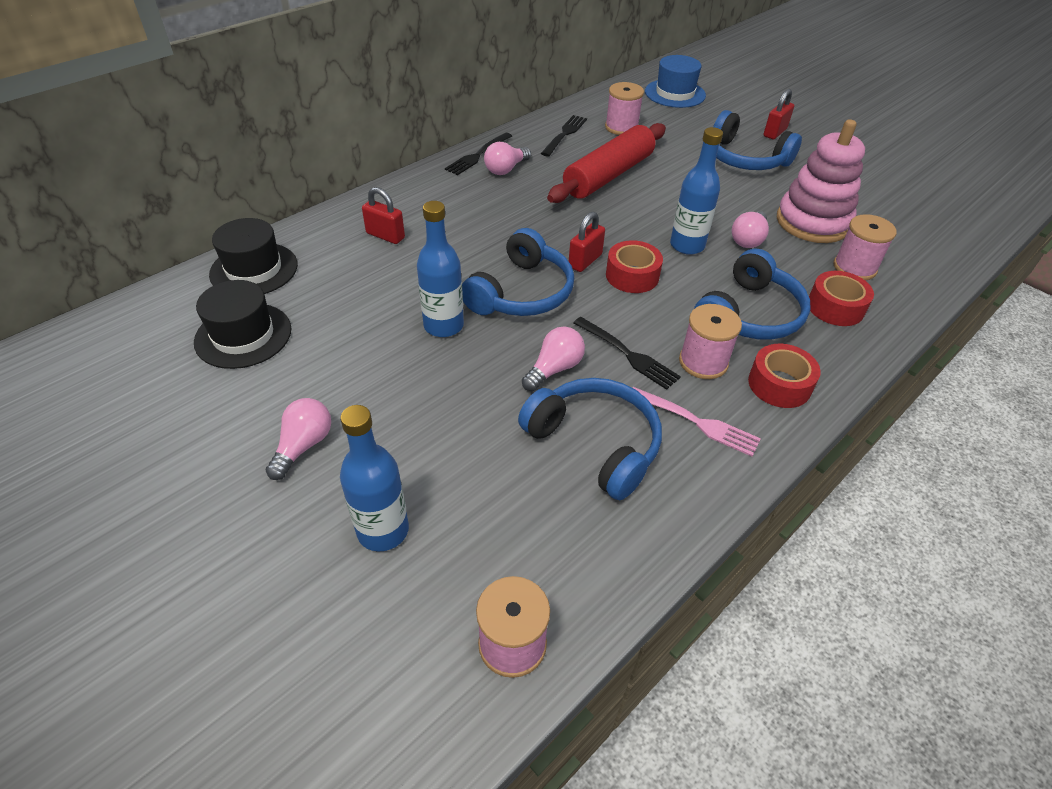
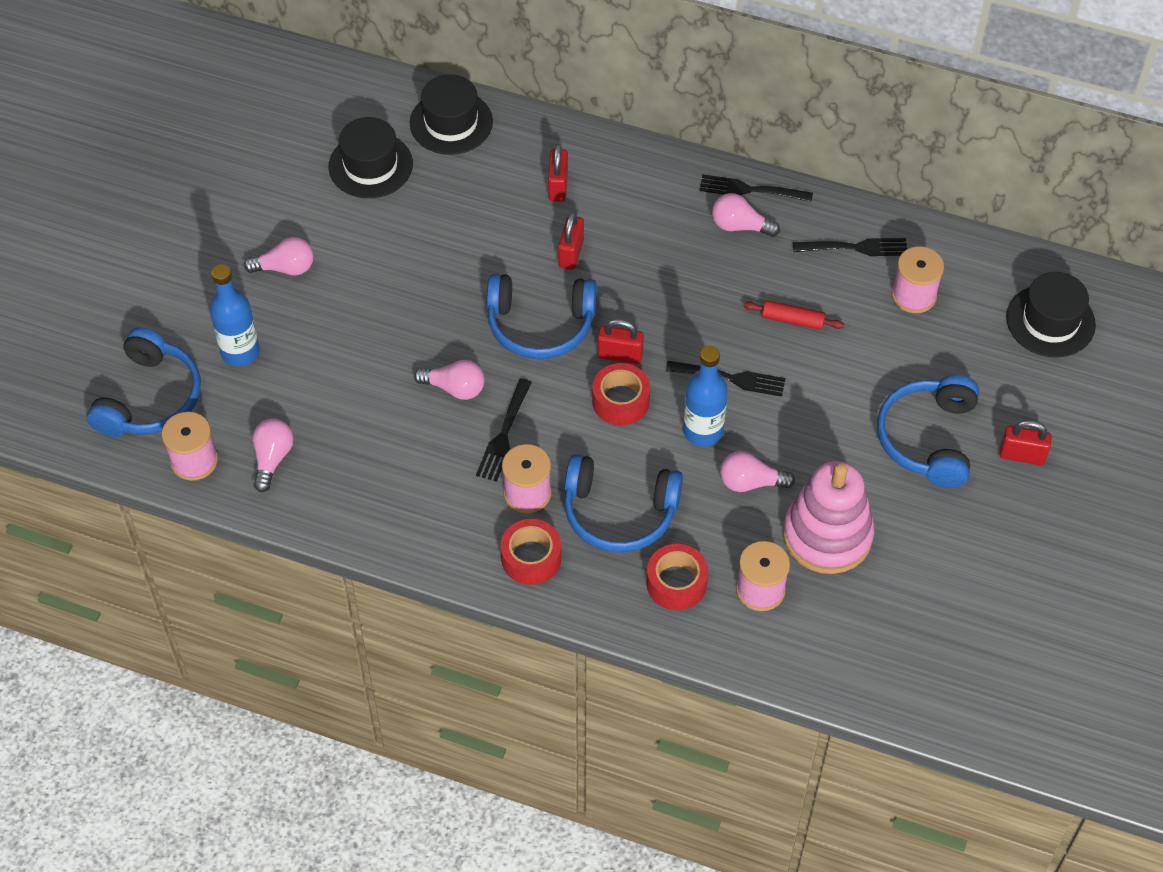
camera: 65 degrees right, 10 degrees up
blue bottle [417,201,464,337] -> none
blue headphones [518,378,662,500] -> blue headphones moved to [86,328,201,437]
red rolling pin [547,123,666,203] -> red rolling pin [743,300,844,330], size x0.44
pink fork [633,387,761,457] -> none
blue hat [645,55,706,108] -> black hat [1006,272,1096,358]
none -> pink light bulb [252,419,293,492]
none -> red padlock [558,212,584,270]
none -> black fork [666,361,786,397]

